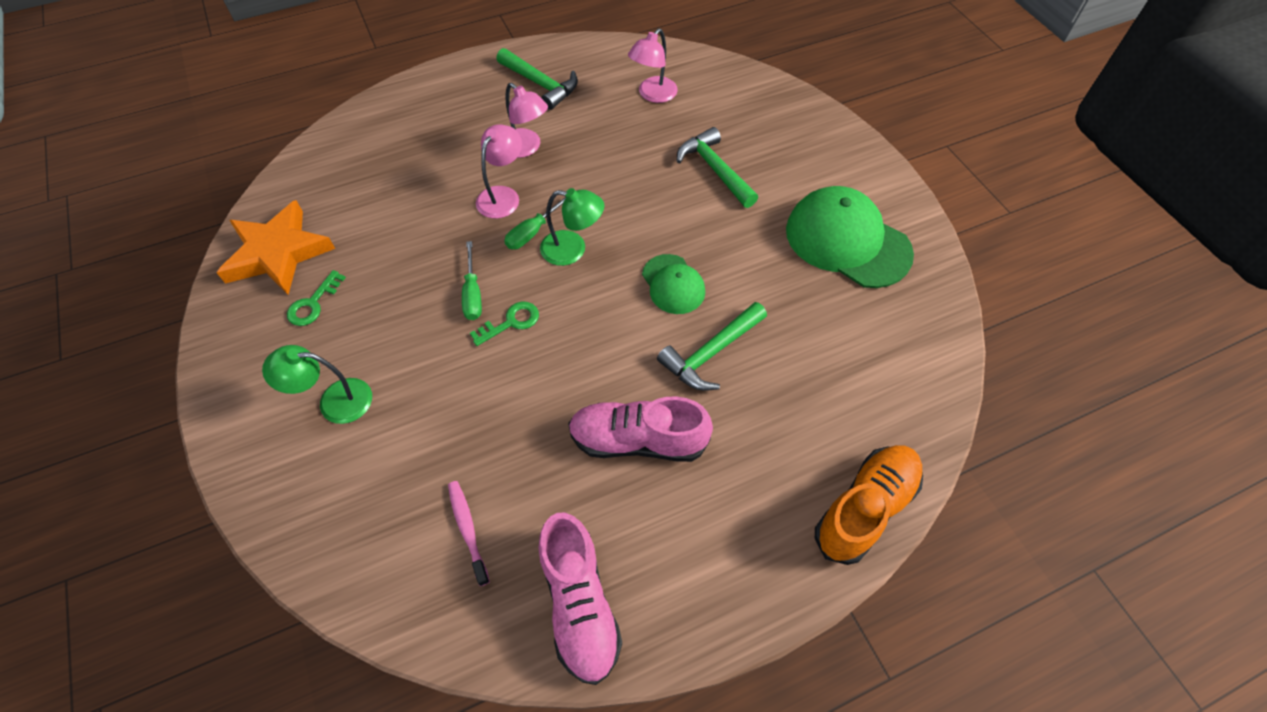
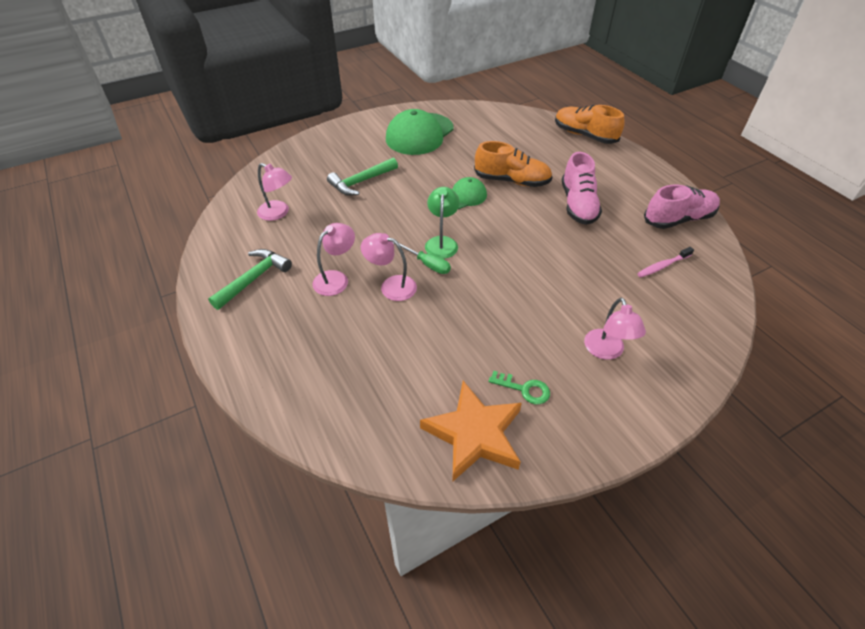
camera: 95 degrees left, 10 degrees down
green lamp [262,345,372,424] -> pink lamp [584,298,646,360]
green screwdriver [462,241,482,320] -> none
green key [470,302,539,346] -> none
green hammer [657,302,767,391] -> orange shoe [474,141,552,187]

